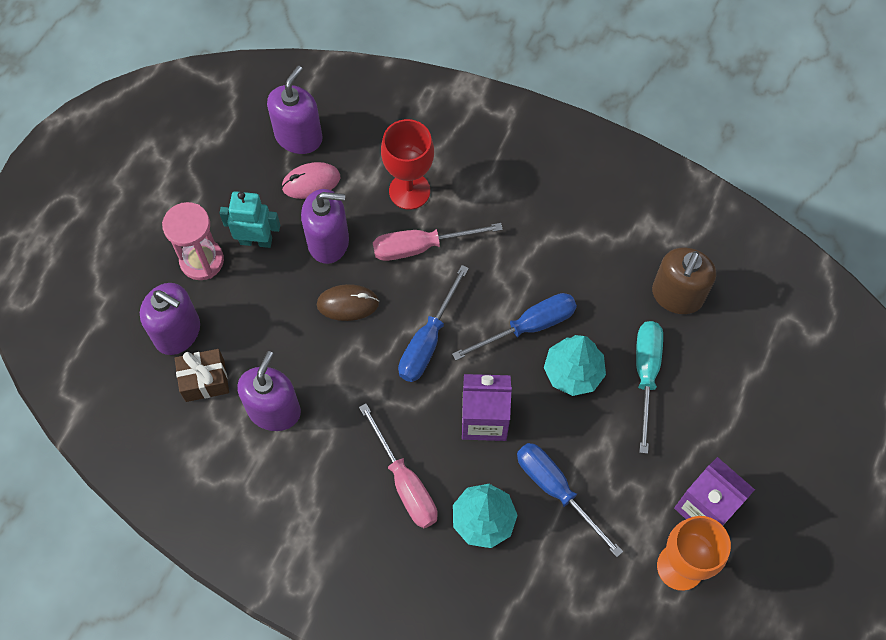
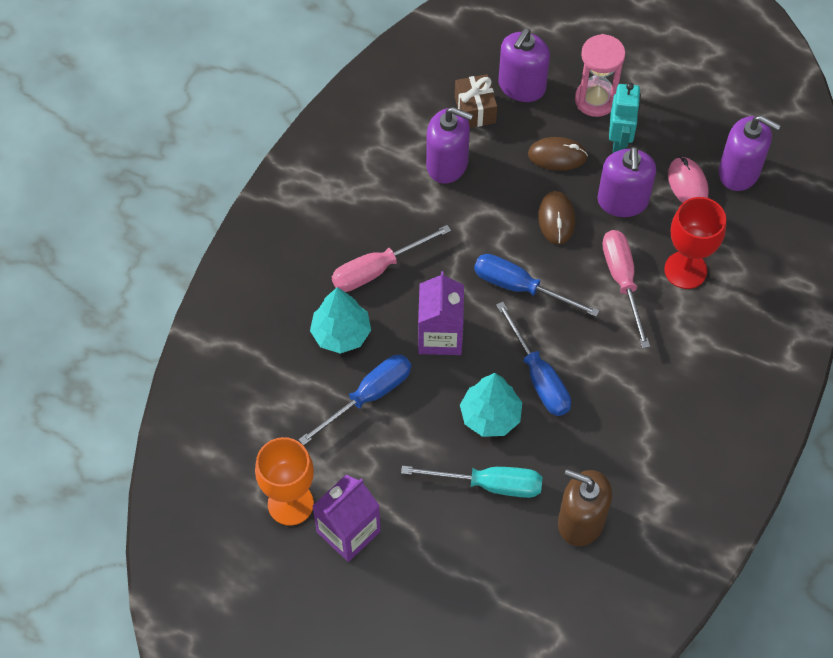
camera: 90 degrees right, 5 degrees down
none -> brown mouse [528,137,588,171]

